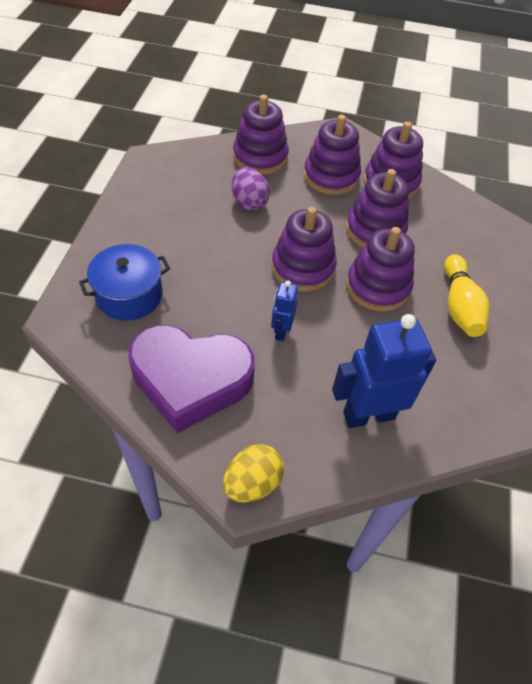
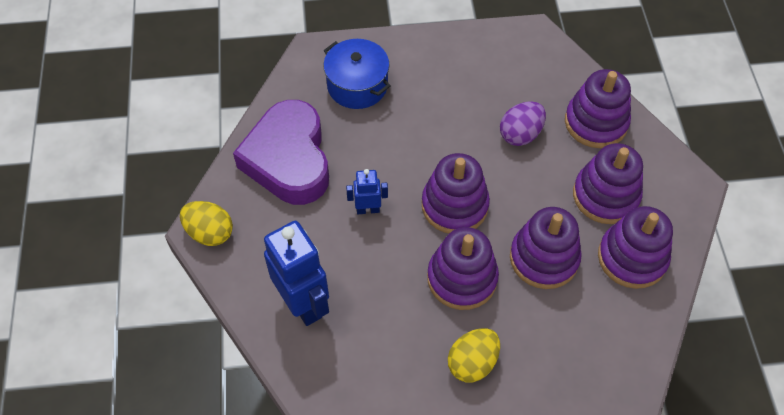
camera: 75 degrees right, 5 degrees up
yellow bowling pin [444,254,490,337] -> yellow egg [448,328,500,383]

